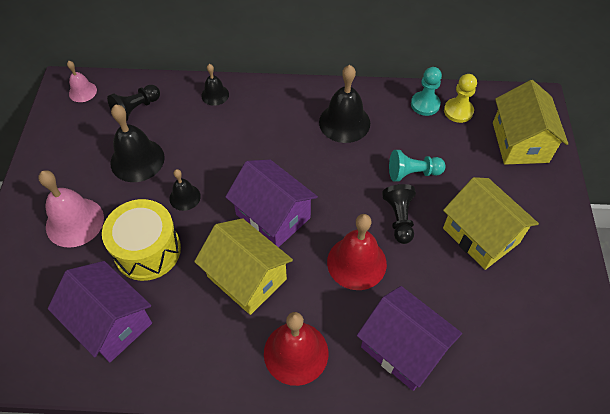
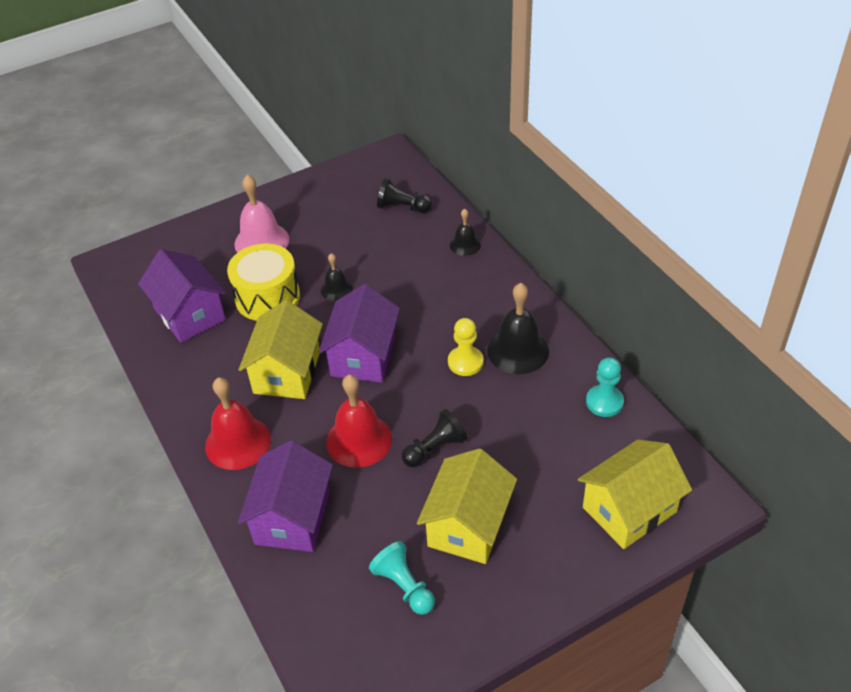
camera: 60 degrees right, 10 degrees down
purple house [48,261,152,363] -> purple house turned 45 degrees counterclockwise [138,249,226,343]
pink bell [67,61,97,102] -> none
black bell [110,104,165,182] -> none
turquoise pawn [389,150,446,182] -> turquoise pawn moved to [369,541,435,615]
yellow pawn [444,74,477,123] -> yellow pawn moved to [448,318,484,376]

